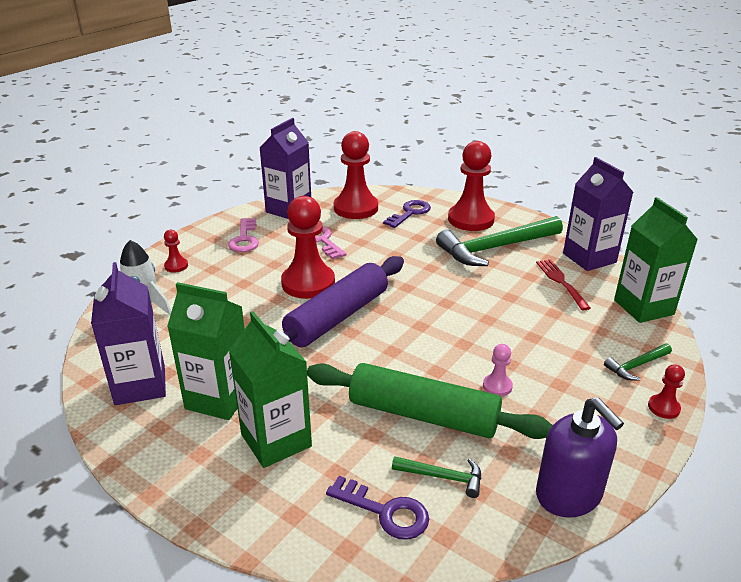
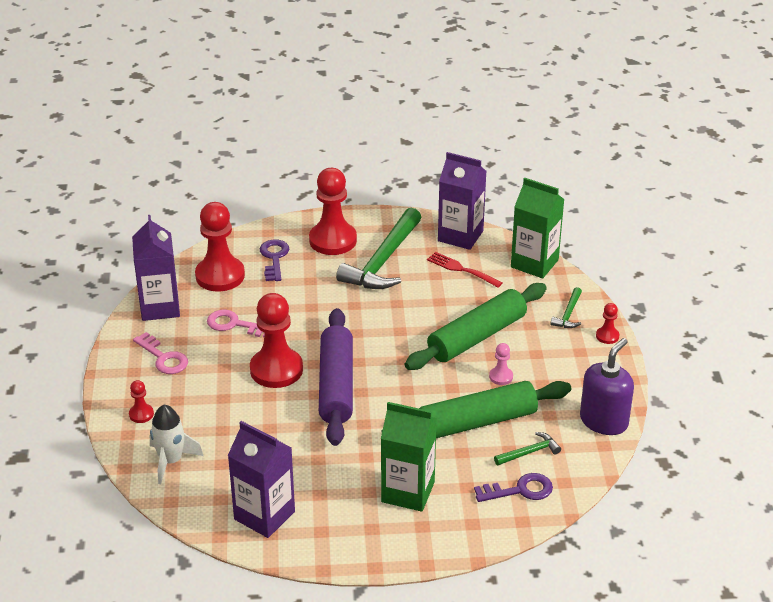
camera: 40 degrees left, 5 degrees up
green carton [167,282,245,420] -> none
purple soap dispenser [536,397,624,517] -> purple soap dispenser turned 75 degrees counterclockwise [580,338,634,435]
none -> green rolling pin [405,283,547,370]

